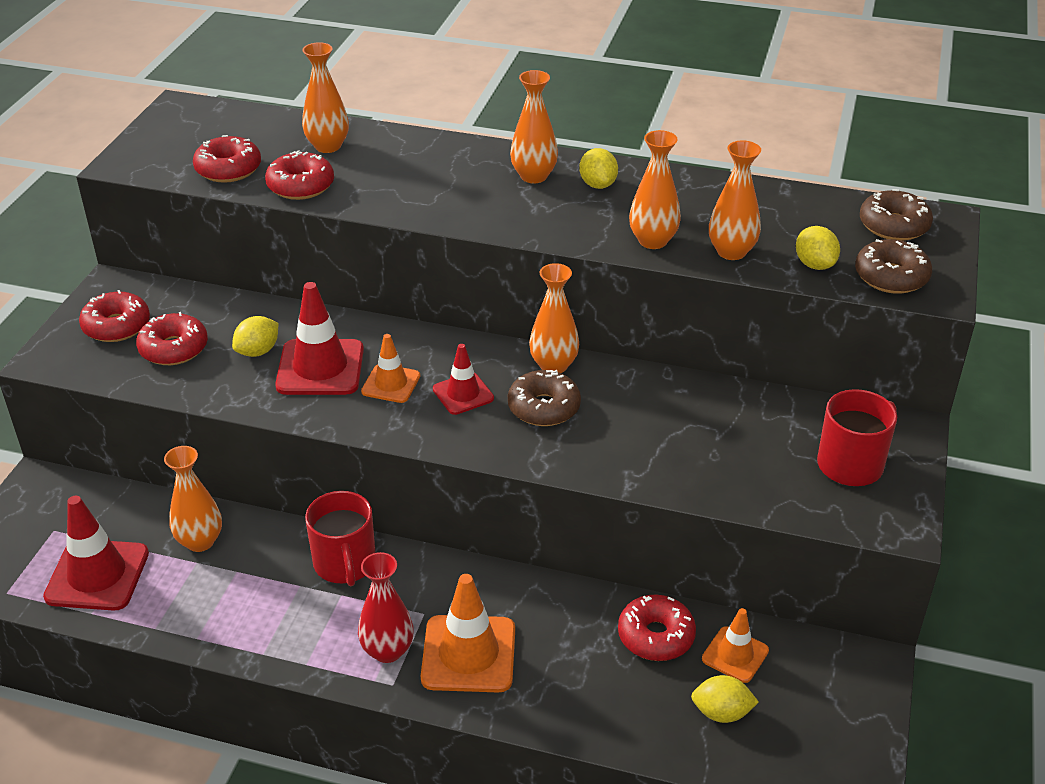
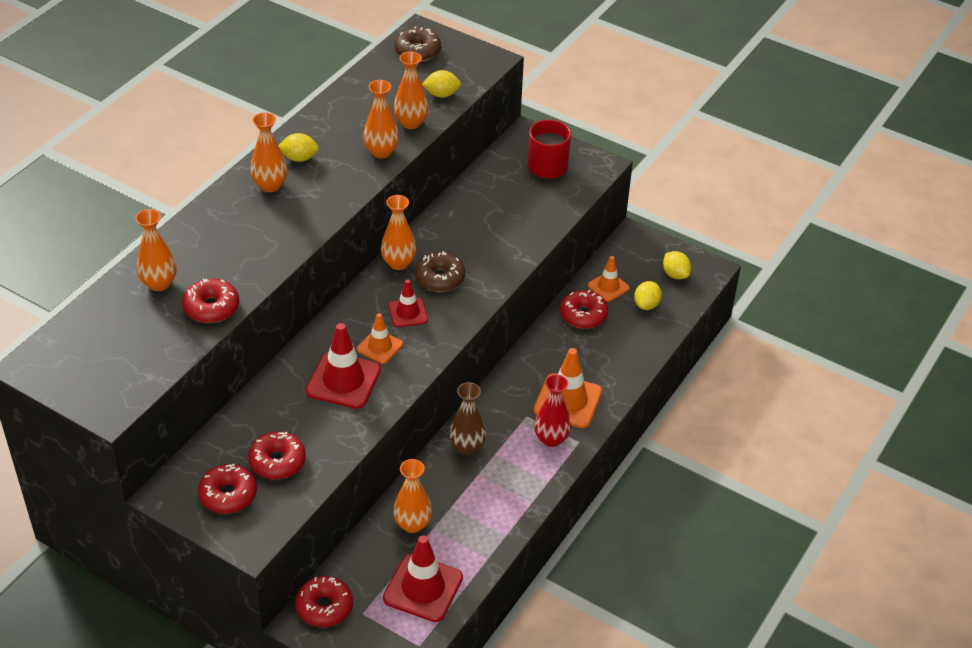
camera: 75 degrees left, 5 degrees up
red donut [193,135,261,183] -> red donut moved to [295,576,353,627]
yellow lemon [232,316,278,357] -> yellow lemon moved to [663,251,691,279]
red mug [305,491,376,586] -> brown vase [449,382,486,455]
brown donut [855,239,932,294] -> none

